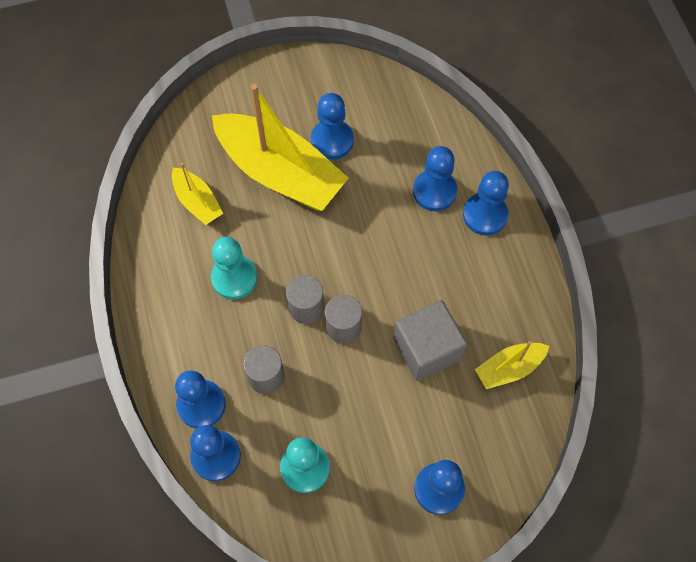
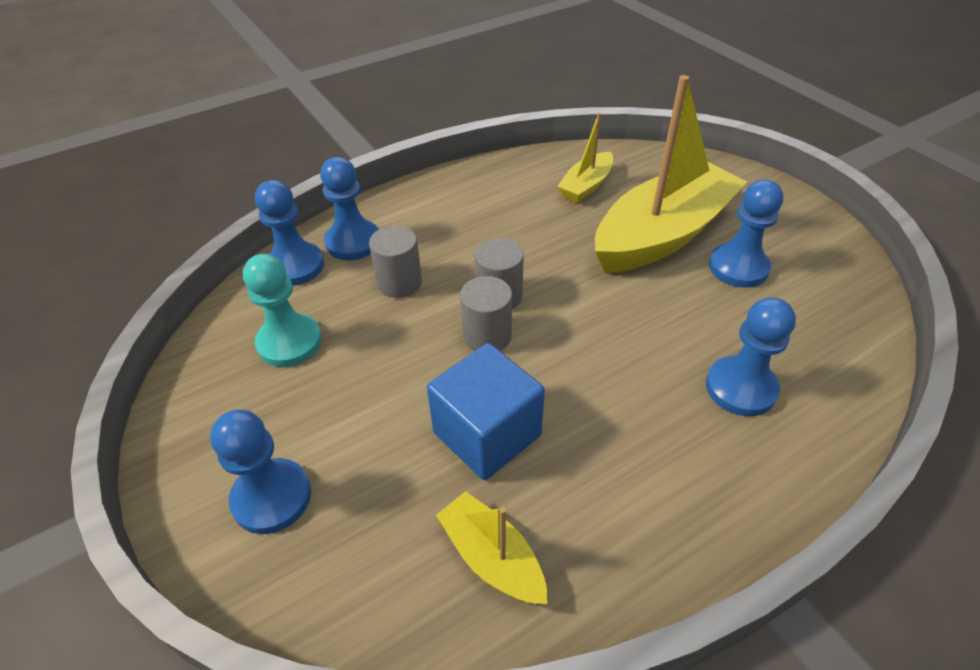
camera: 75 degrees right, 20 degrees down
turquoise pawn [211,237,257,300] -> none
yellow boat [212,84,348,211] -> yellow boat turned 150 degrees counterclockwise [595,75,747,273]
grey cube [393,300,467,381] -> blue cube [427,343,545,480]
blue pawn [463,171,509,235] -> none

